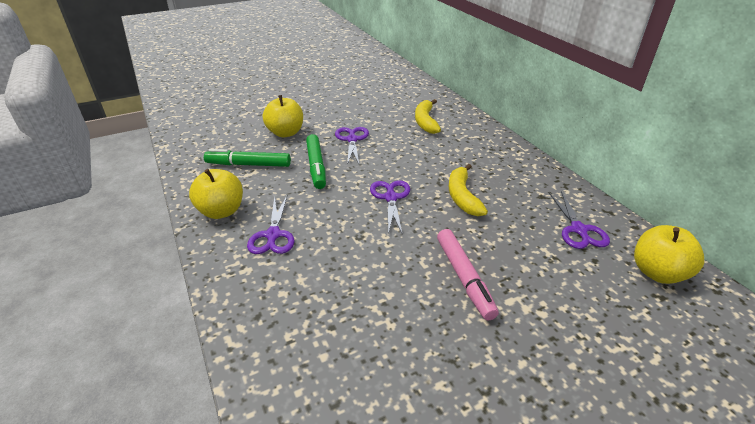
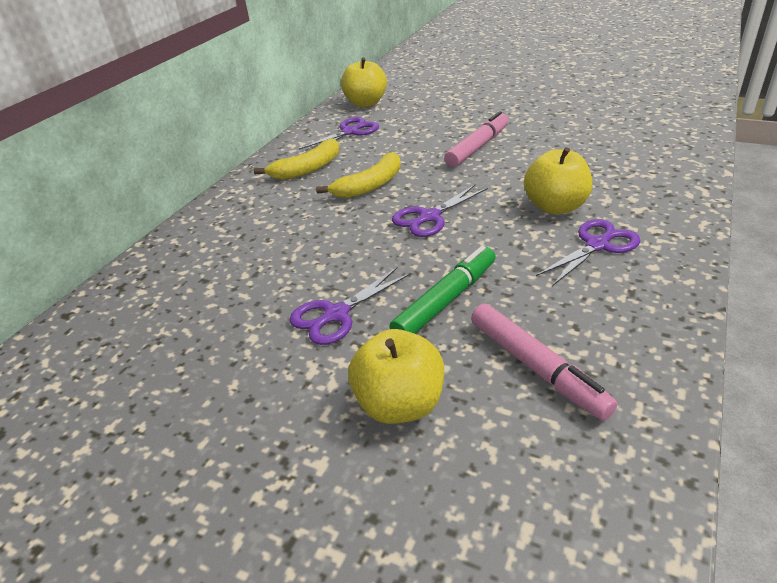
camera: 125 degrees left, 0 degrees up
yellow apple [189,169,243,219] -> yellow apple moved to [524,147,592,214]
green marker [204,149,291,167] -> pink marker [471,304,617,421]
yellow banana [415,99,441,134] -> yellow banana moved to [254,138,339,180]

